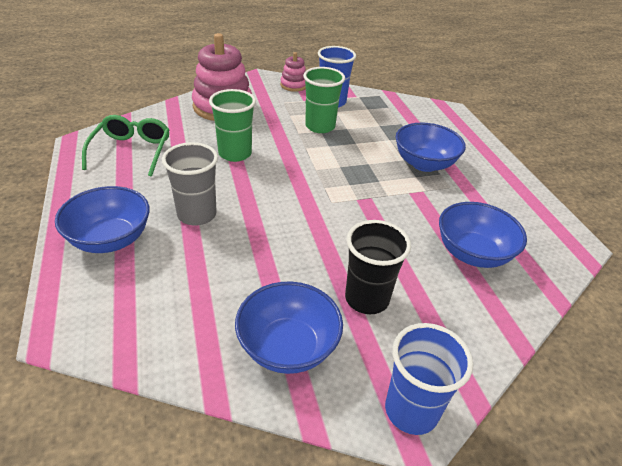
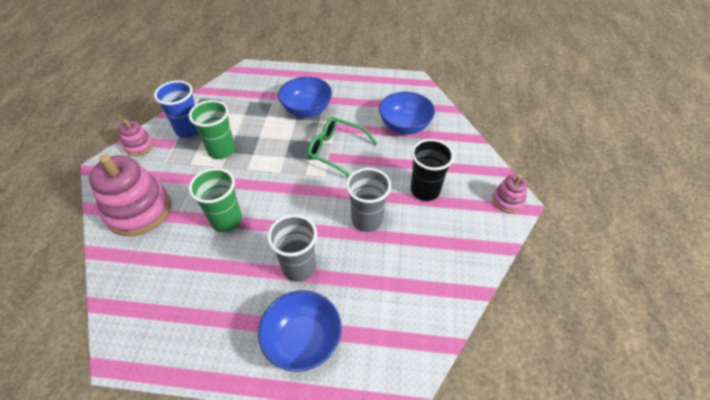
camera: 65 degrees left, 10 degrees up
green glasses [82,115,169,177] -> green glasses moved to [307,117,378,177]
blue bowl [235,282,343,374] -> none
blue cup [385,323,473,435] -> pink stacking toy [492,174,528,213]
none -> grey cup [346,168,391,232]

